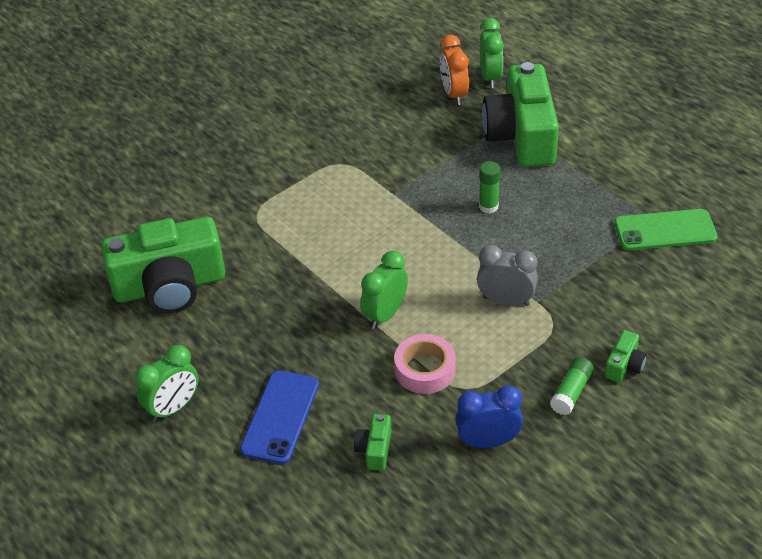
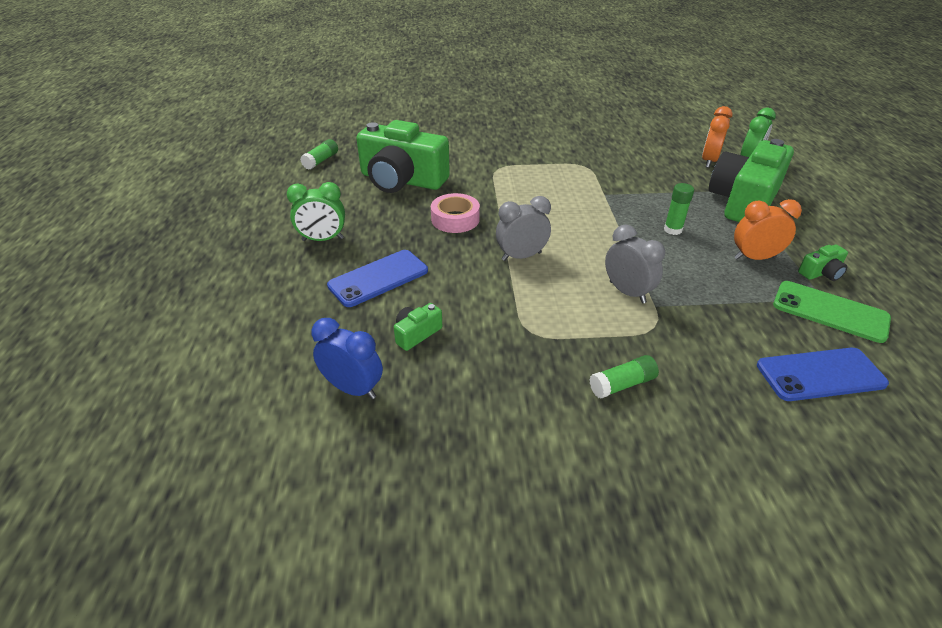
camera: 35 degrees right, 5 degrees down
green clock [360,251,408,329] -> grey clock [496,196,551,261]
pink tape [394,334,456,394] -> pink tape moved to [431,193,480,233]
blue clock [456,385,523,448] -> blue clock moved to [311,318,383,399]
green camera [605,330,647,383] -> green camera moved to [798,245,848,281]
none -> green glue stick [300,139,338,170]
none -> orange clock [734,199,802,260]
none -> blue phone [757,348,889,401]

